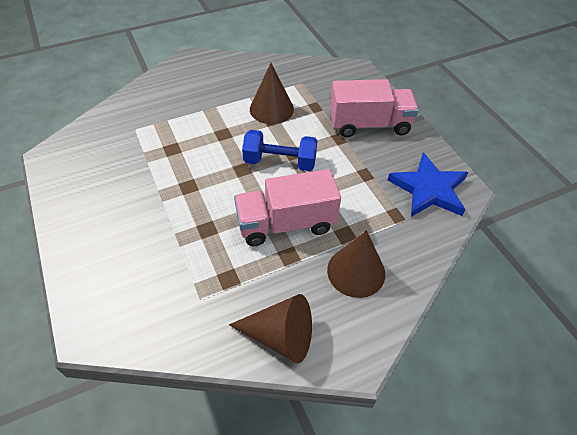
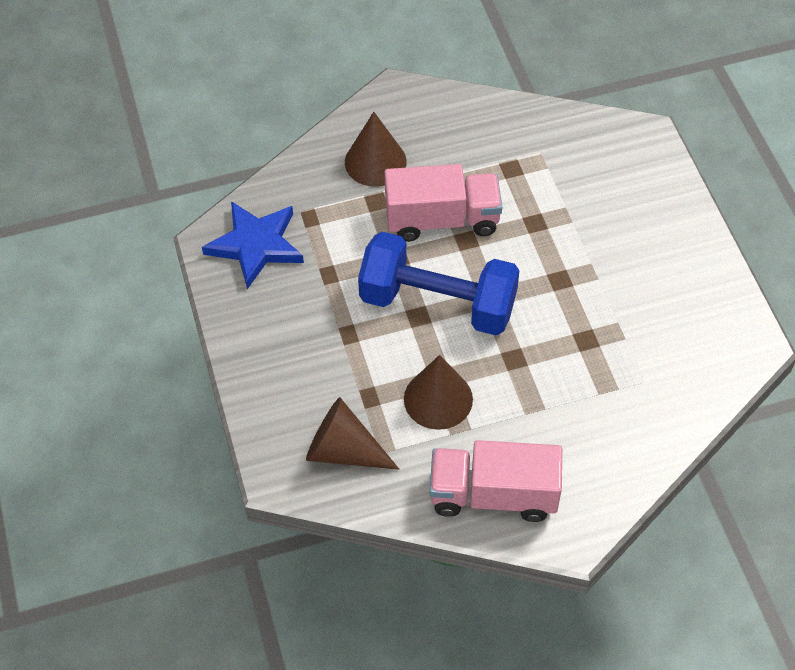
camera: 170 degrees left, 5 degrees up
brown cone [229,294,312,363] -> brown cone moved to [306,397,399,470]
blue dumbbell [242,130,318,171] -> blue dumbbell [358,232,520,336], size x1.57
pink truck [330,79,419,137] -> pink truck moved to [430,440,562,522]

